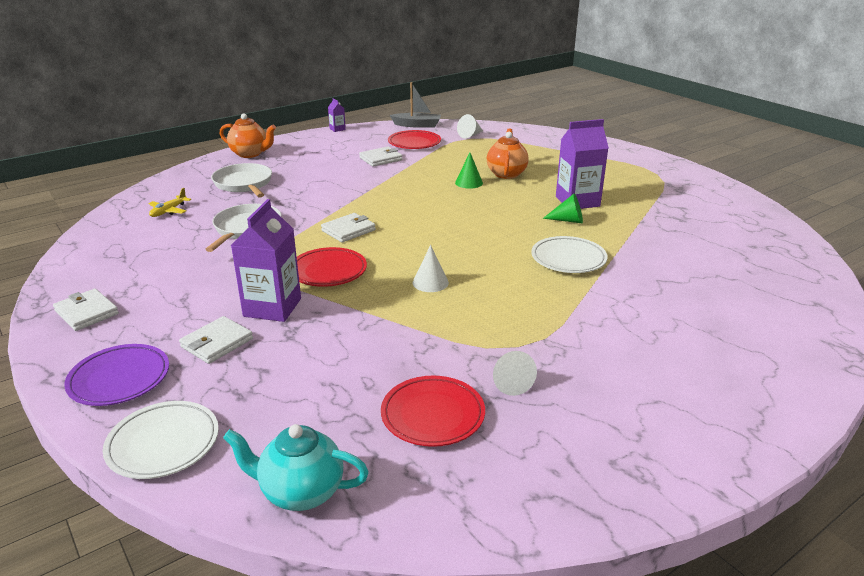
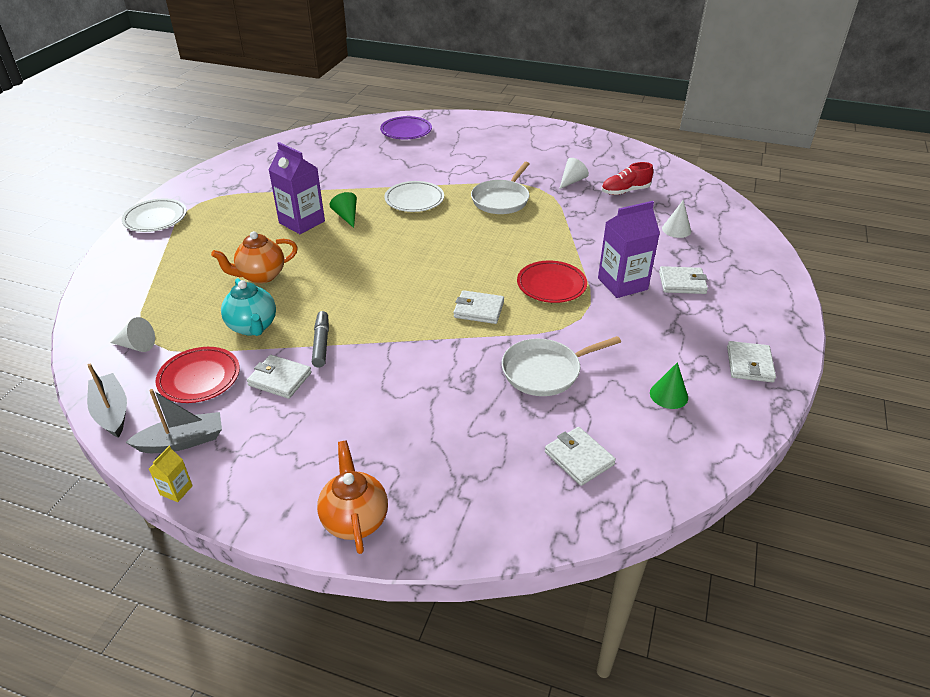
camera: 125 degrees left, 10 degrees up
purple plate [64,344,169,406] -> purple plate moved to [380,116,432,139]
white plate [103,401,219,479] -> white plate moved to [122,199,187,232]
yellow plane [148,188,191,217] -> white wallet [545,427,616,486]
white pan [211,163,272,198] -> white pan moved to [471,162,530,214]
turquoise teapot [223,424,369,511] -> turquoise teapot moved to [221,278,276,336]
purple carton [328,98,346,132] -> yellow carton [149,446,193,502]
red plate [381,376,485,447] -> red shoe [601,162,653,195]
white cone [413,245,449,292] -> white cone moved to [662,200,691,238]
green cone [455,152,483,189] -> green cone moved to [650,362,688,409]
none -> grey boat [125,389,222,453]
none -> grey marker [312,311,329,367]

